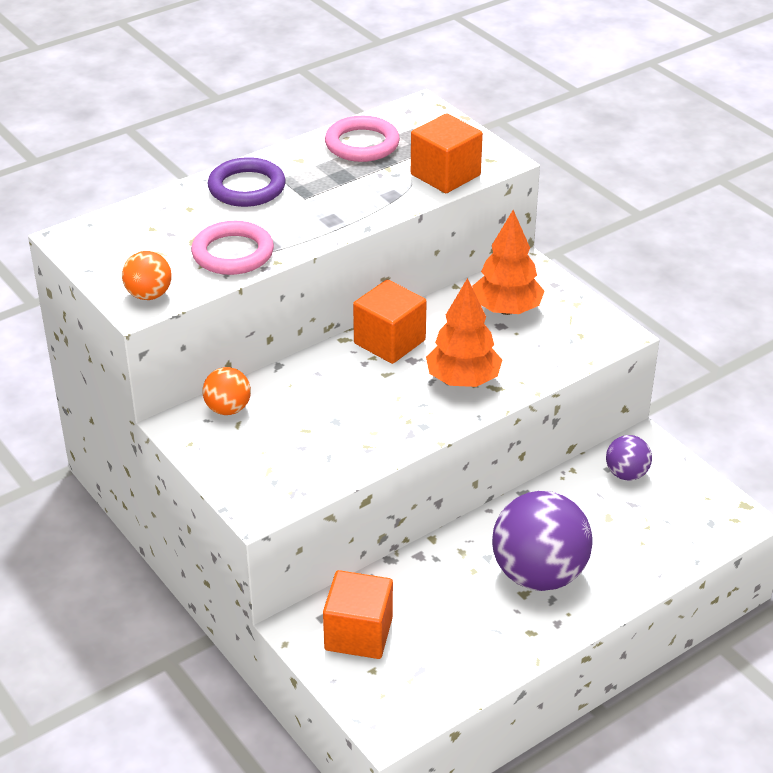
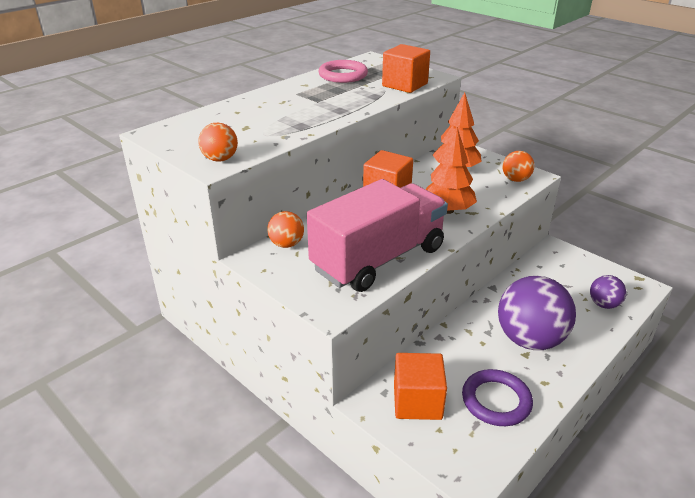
camera: 10 degrees left, 5 degrees down
pink ring [191,221,274,275] -> none
purple ring [208,157,286,207] -> purple ring moved to [462,369,533,426]
purple ball [606,435,652,480] -> purple ball moved to [590,275,627,309]
none -> pink truck [307,179,448,292]
none -> orange ball [502,151,535,182]

